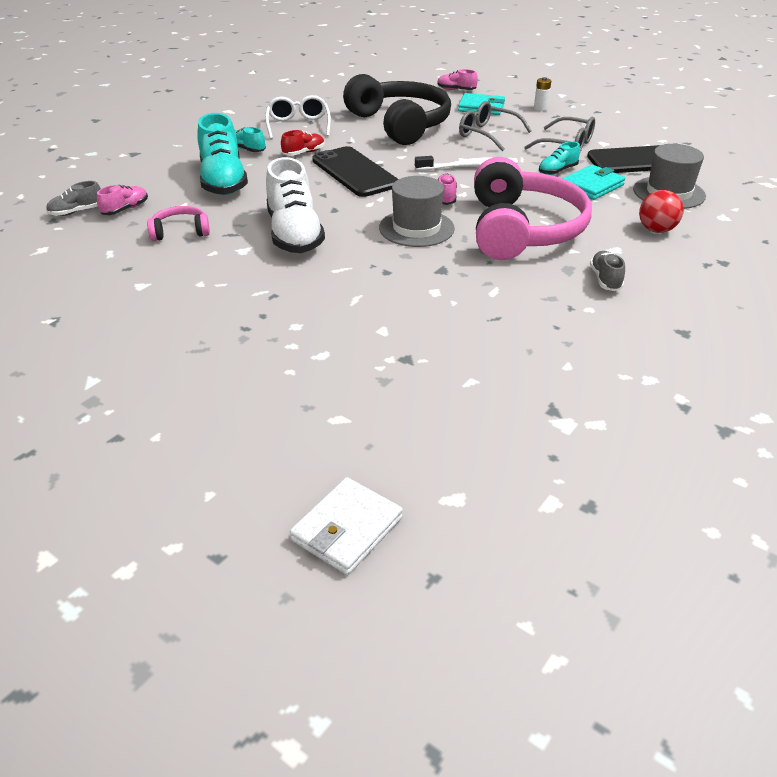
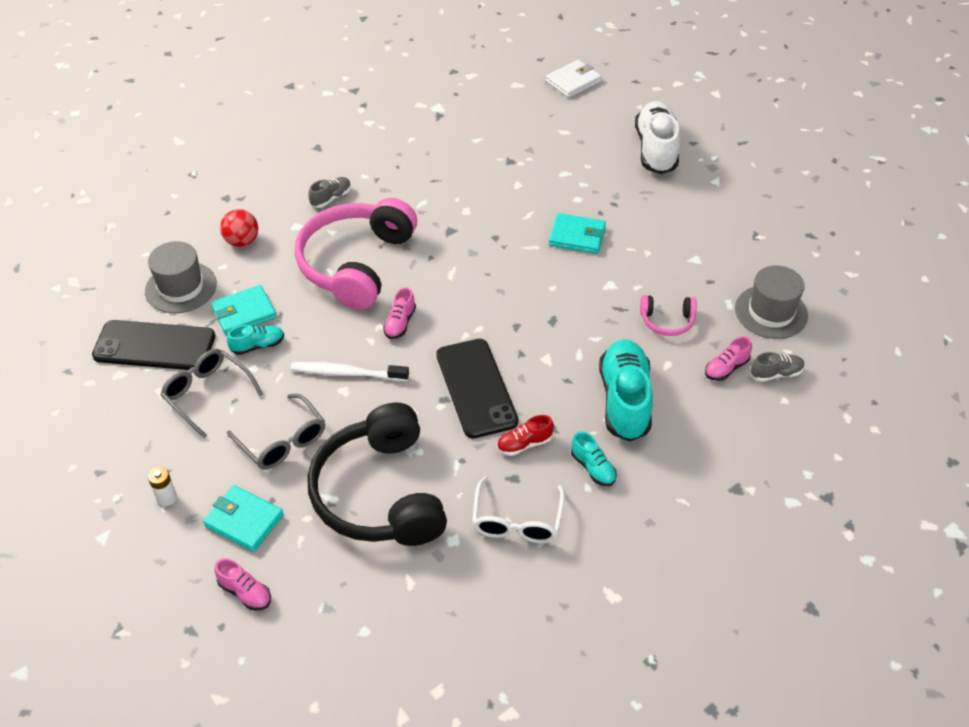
camera: 165 degrees left, 10 degrees up
white shoe [266,157,325,253] -> white shoe moved to [635,101,680,174]
grey hat [379,176,455,247] -> grey hat moved to [735,265,808,339]
grey shoe [590,251,625,291] -> grey shoe turned 150 degrees counterclockwise [308,177,351,208]
none -> turquoise wallet [549,213,606,254]

